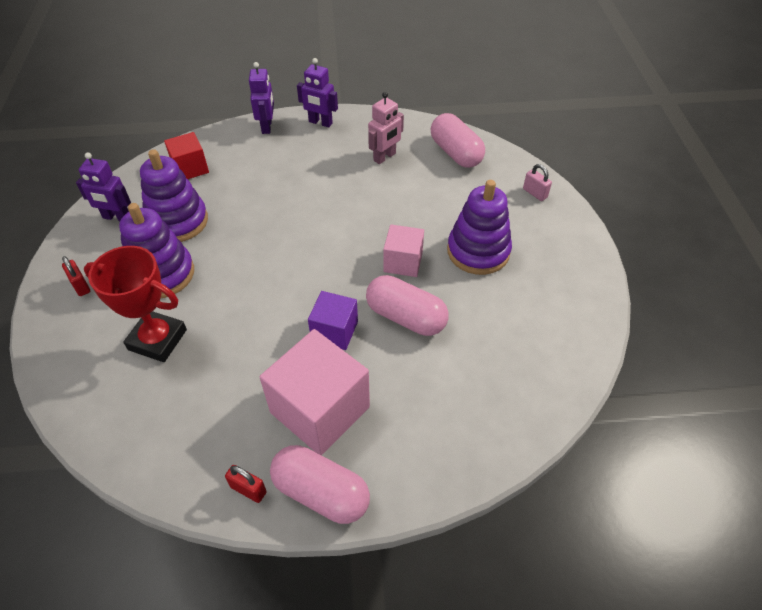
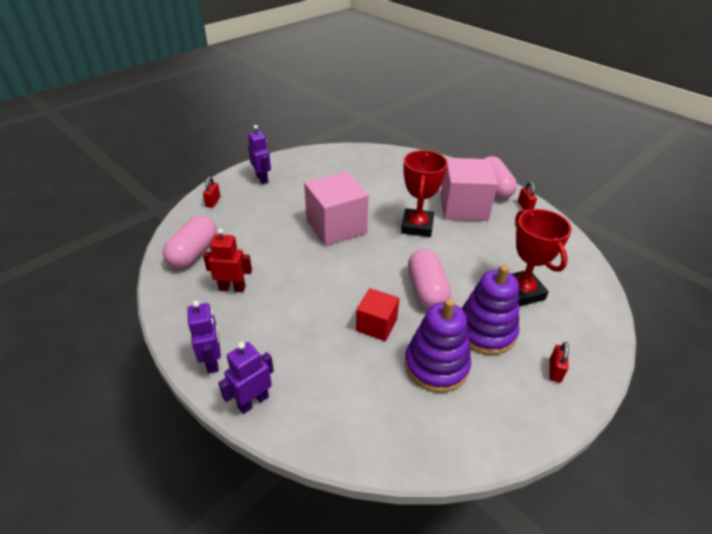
camera: 130 degrees left, 10 degrees down
purple robot [76,152,131,221] -> purple robot moved to [248,125,271,184]
red cube [164,132,209,179] -> red cube moved to [356,288,400,341]
purple cube [308,291,358,350] -> red trophy [401,150,448,237]
pink capsule [366,275,449,336] -> pink capsule moved to [408,249,451,309]
pink robot [368,92,404,164] -> red robot [203,228,252,292]
pink cube [383,224,424,277] -> pink cube [304,171,369,246], size x1.77
purple stacking toy [447,180,512,275] -> none
pink padlock [523,164,552,201] -> red padlock [203,177,220,208]

